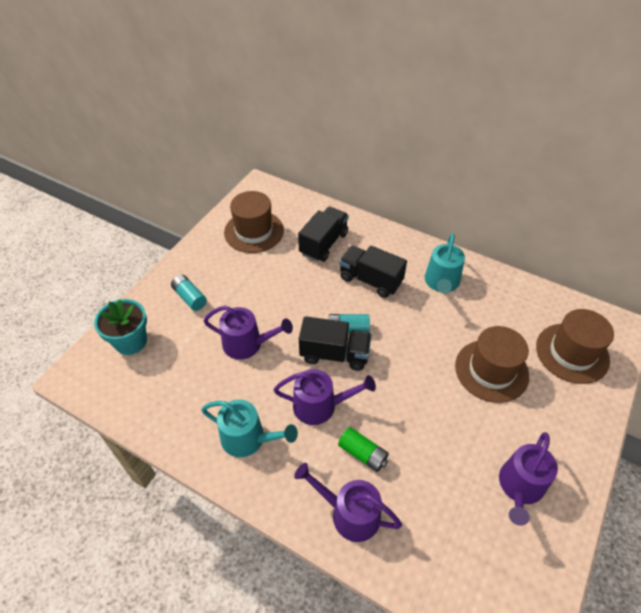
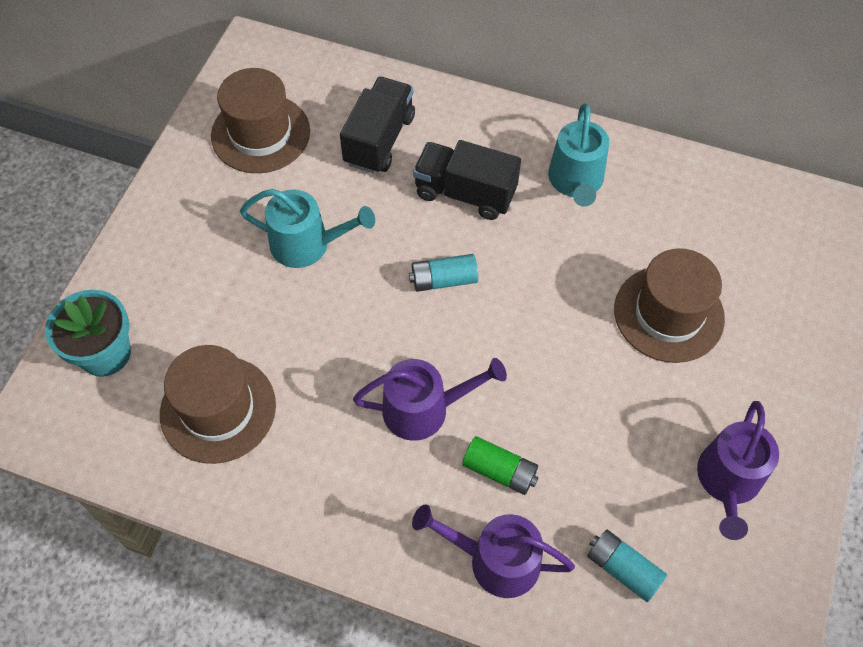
camera: 10 degrees left, 10 degrees up
turquoise battery [171,274,207,311] -> turquoise battery moved to [587,530,667,602]
turquoise watering can [201,400,298,457] -> turquoise watering can moved to [240,189,375,268]
purple watering can [204,306,293,360] -> none
black truck [299,316,372,371] -> none
brown hat [536,309,614,384] -> brown hat moved to [160,345,276,464]

